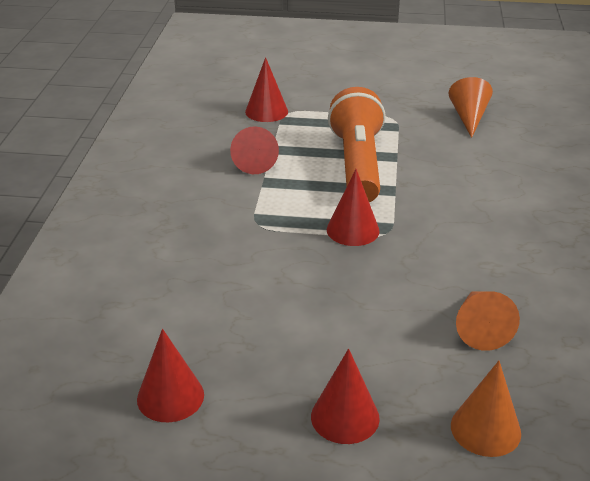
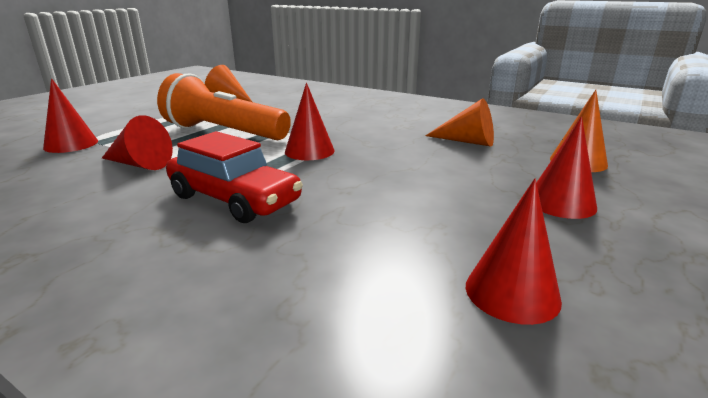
camera: 65 degrees left, 10 degrees down
none -> red car [166,131,303,223]

